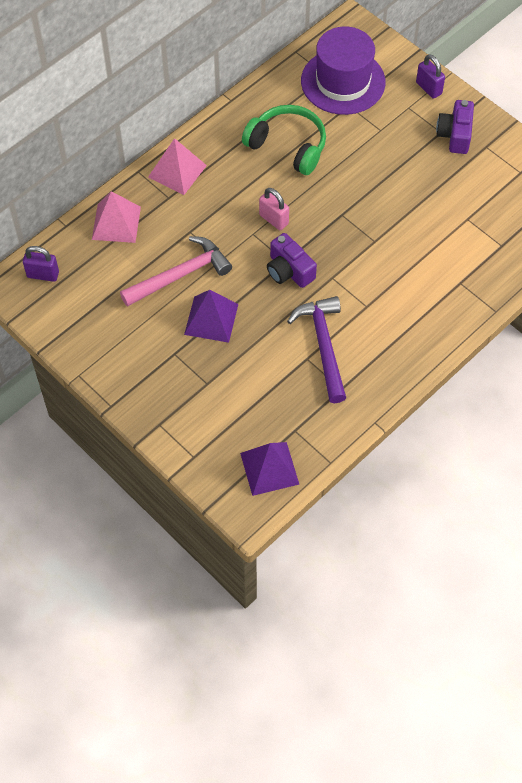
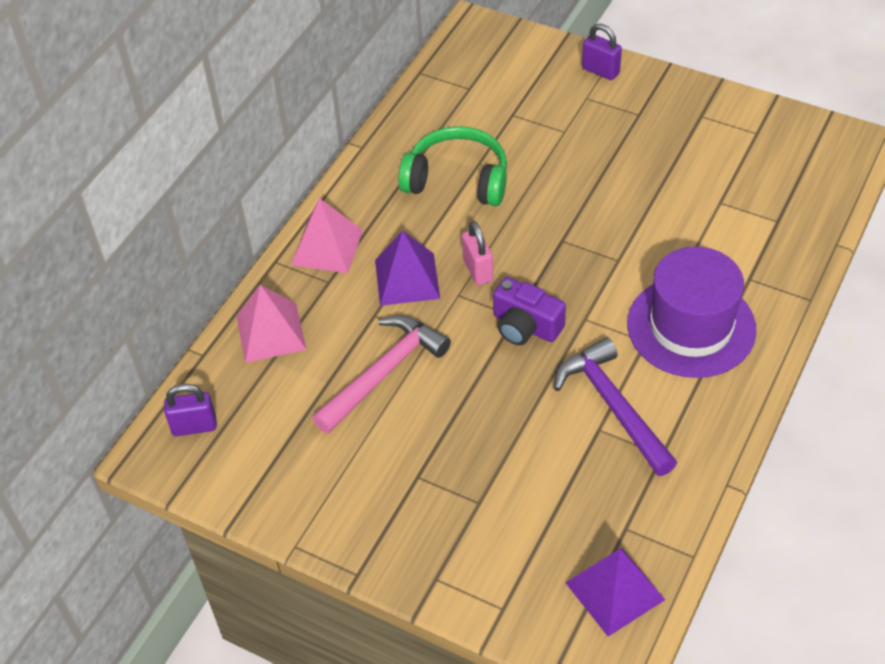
camera: 15 degrees left, 10 degrees down
purple pyramid [184,290,238,343] -> purple pyramid moved to [375,230,440,306]
pink padlock [259,188,289,230] -> pink padlock turned 45 degrees clockwise [462,221,493,285]
purple hat [301,27,386,115] -> purple hat moved to [627,247,756,378]
purple camera [436,100,474,154] -> none

